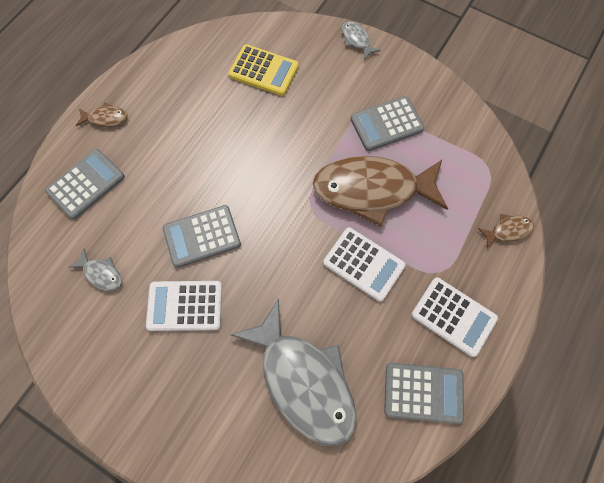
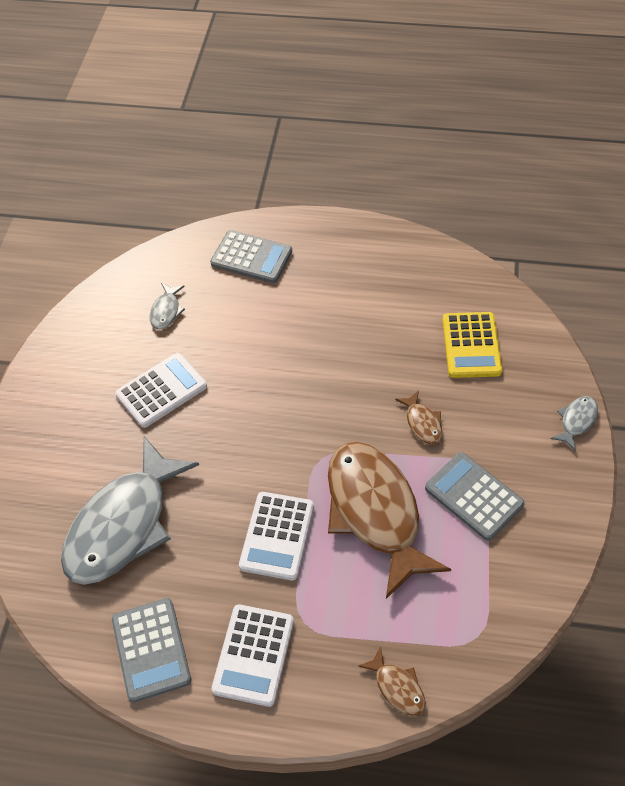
camera: 70 degrees right, 15 degrees down
brown fish [76,103,128,127] -> brown fish moved to [395,390,442,445]
white calculator [146,281,222,331] -> white calculator turned 75 degrees clockwise [115,353,207,428]
grey calculator [163,205,241,268] -> none

